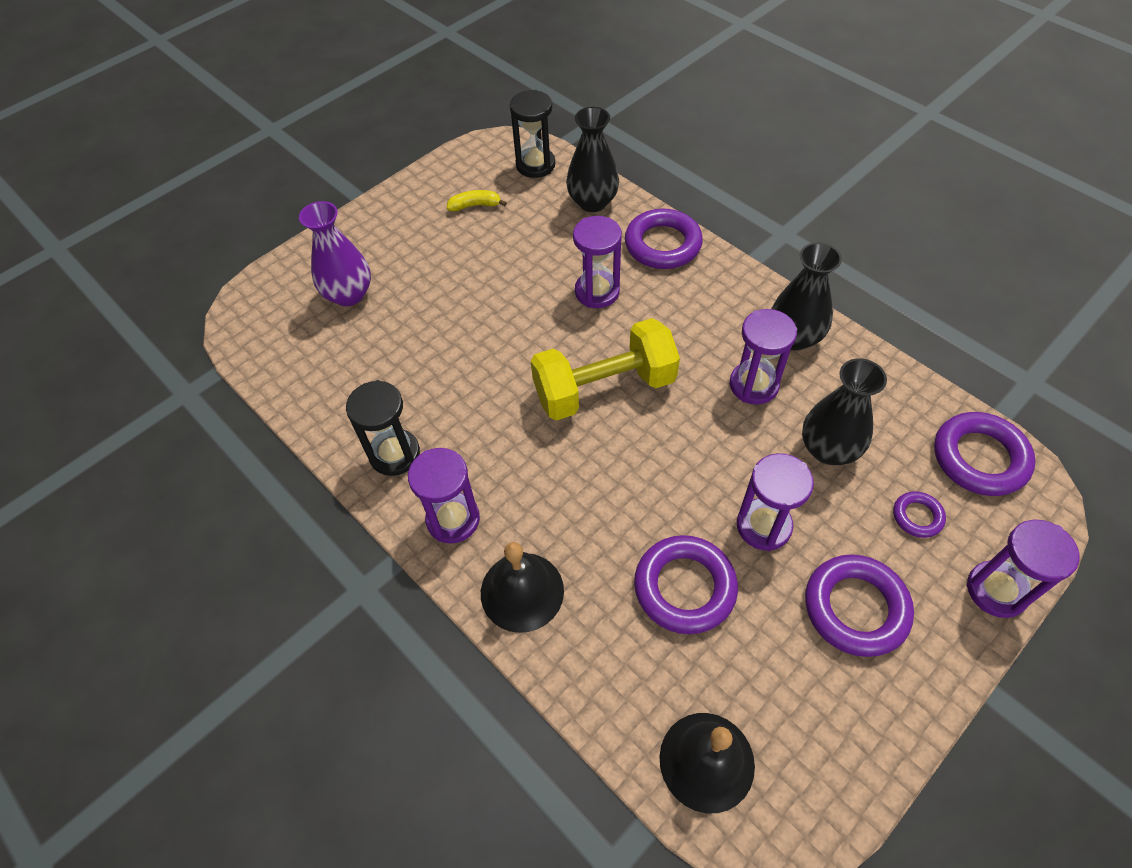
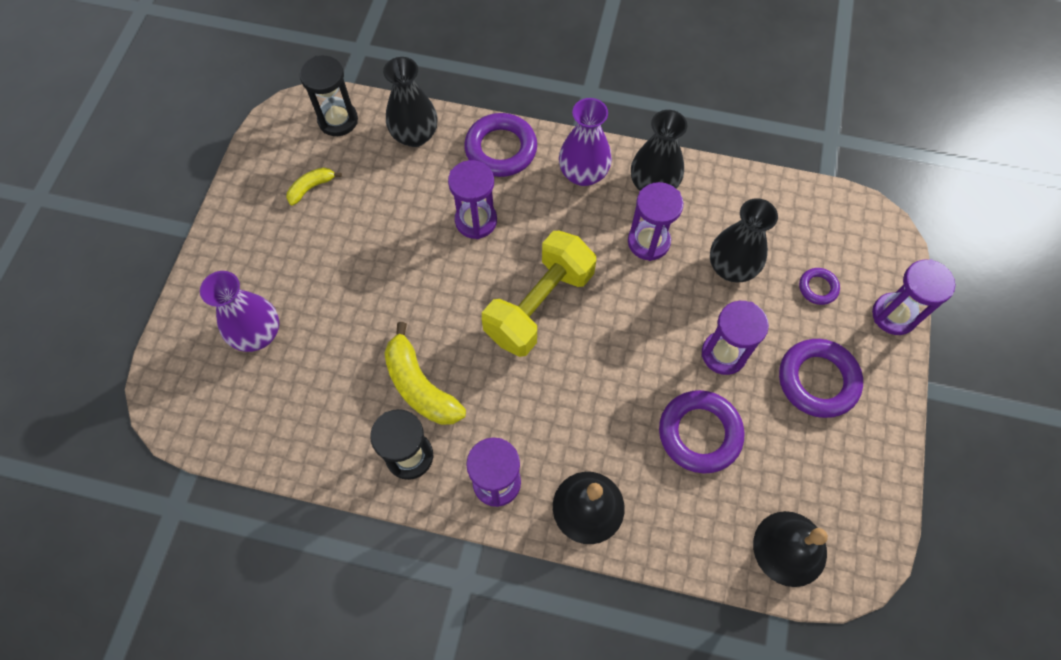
camera: 35 degrees left, 10 degrees up
purple ring [934,412,1036,496] -> none
none -> yellow banana [384,322,466,425]
none -> purple vase [559,98,612,186]

